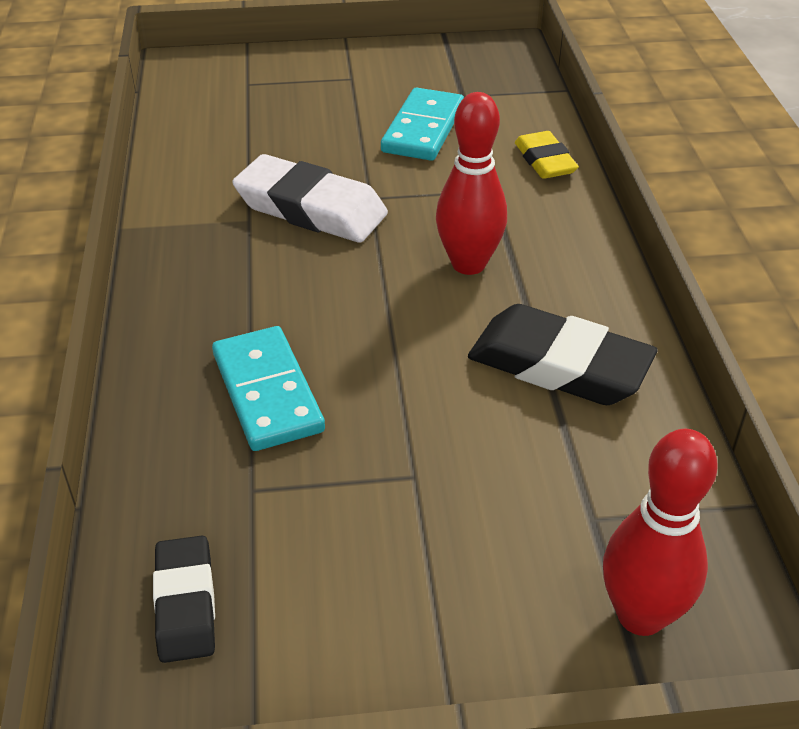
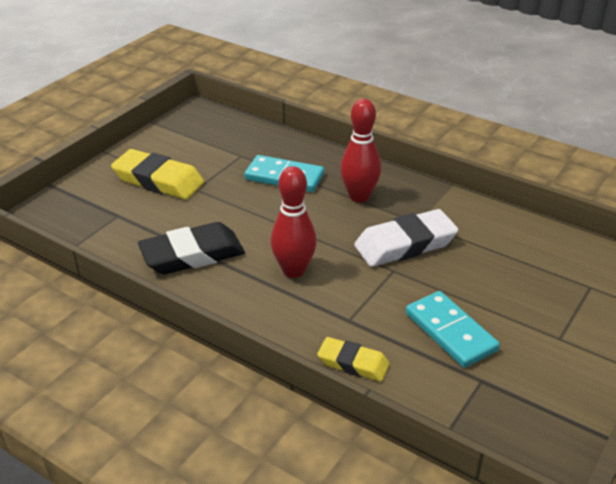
camera: 130 degrees right, 5 degrees down
black eraser [153,536,215,663] -> none
red bowling pin [603,429,718,636] -> red bowling pin moved to [340,99,381,203]
none -> yellow eraser [111,149,204,200]

